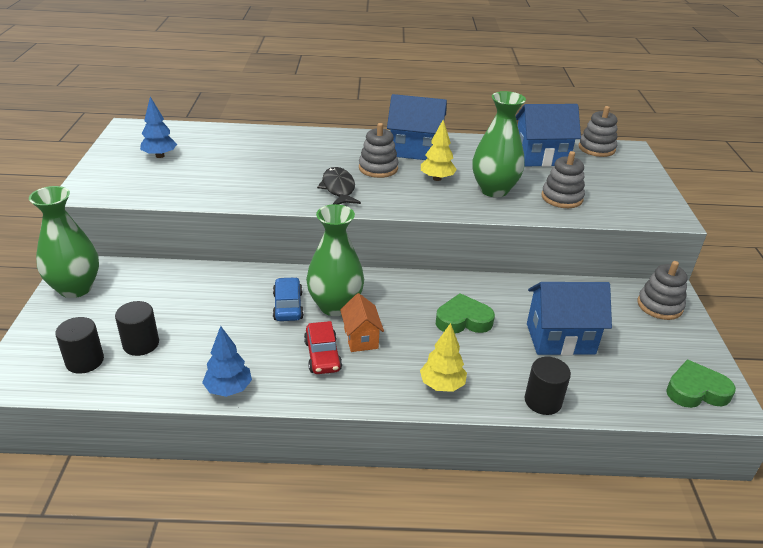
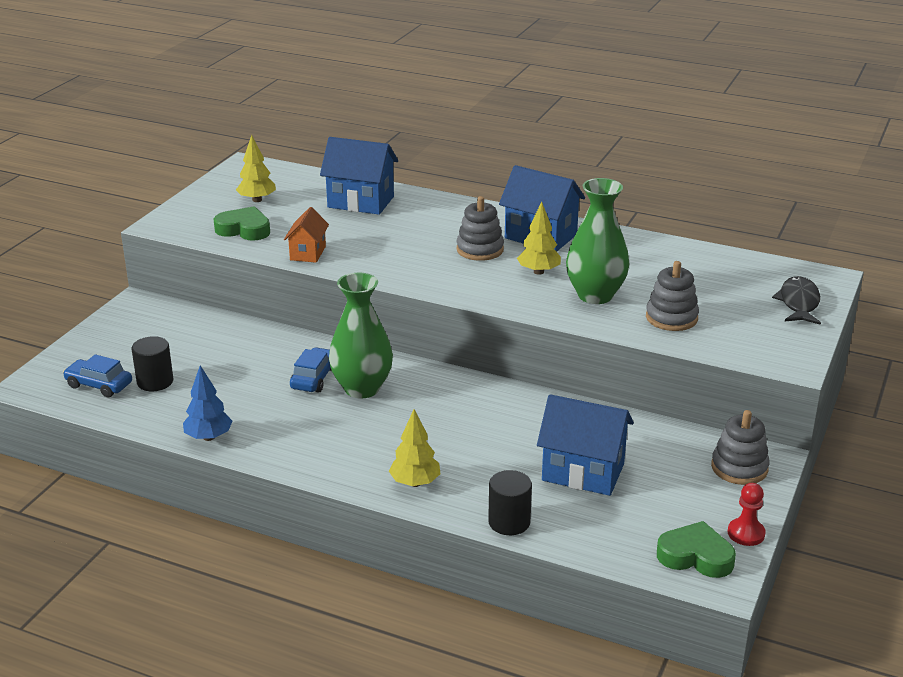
camera: 25 degrees right, 5 degrees down
green vase [29,186,99,298] -> none
black cylinder [55,317,104,374] -> blue car [63,354,132,397]
blue tree [140,97,177,158] -> yellow tree [236,135,276,202]
red car [304,321,342,374] -> none
black fish [317,167,361,205] -> black fish moved to [772,276,821,325]
orange house [340,293,384,352] -> orange house moved to [284,207,329,263]
green heart [436,293,495,333] -> green heart moved to [214,206,270,241]
blue house [516,104,581,167] -> blue house moved to [320,137,398,215]
grey stacking toy [579,106,617,157] -> none
none -> red pawn [728,483,766,546]

